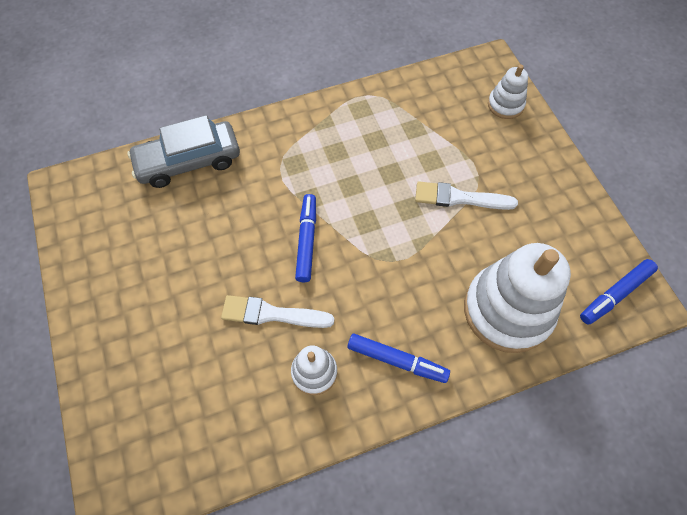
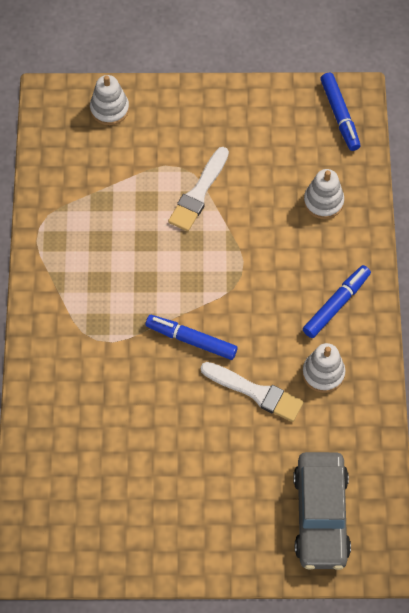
camera: 70 degrees left, 0 degrees up
grey car [127,115,240,188] -> grey car moved to [293,452,351,570]
white brush [221,295,334,328] -> white brush turned 90 degrees counterclockwise [201,362,304,422]
white stacking toy [464,243,571,353] -> white stacking toy [304,169,344,219], size x0.49

